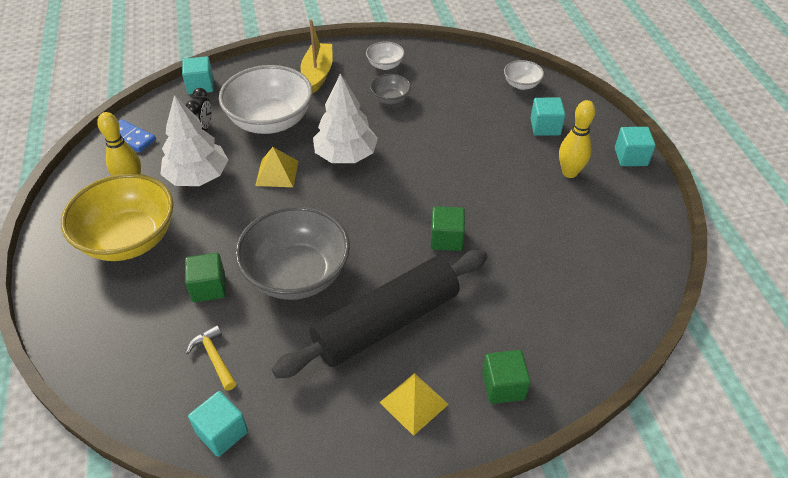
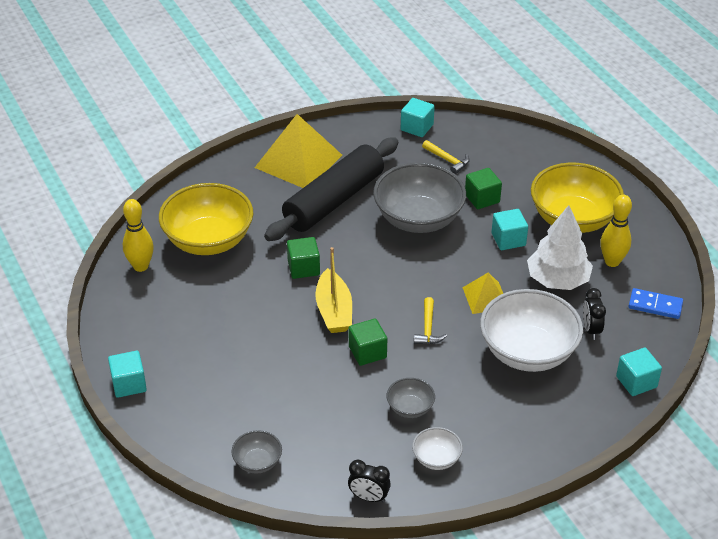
camera: 165 degrees right, 5 degrees down
yellow boat [300,19,333,93] -> yellow boat moved to [316,247,352,333]
white tree [313,73,378,163] -> yellow hammer [414,297,447,344]
yellow pyramid [379,373,449,436] -> yellow pyramid [255,114,342,188], size x1.86
green cube [482,350,531,404] -> green cube moved to [349,319,387,366]
white bowl [504,60,544,90] -> grey bowl [232,430,282,474]
turquoise cube [530,98,566,136] -> turquoise cube moved to [491,209,528,250]
yellow bowling pin [559,100,596,178] -> yellow bowling pin moved to [123,199,154,272]
none -> yellow bowl [159,183,253,255]
none -> black clock [348,460,391,502]

